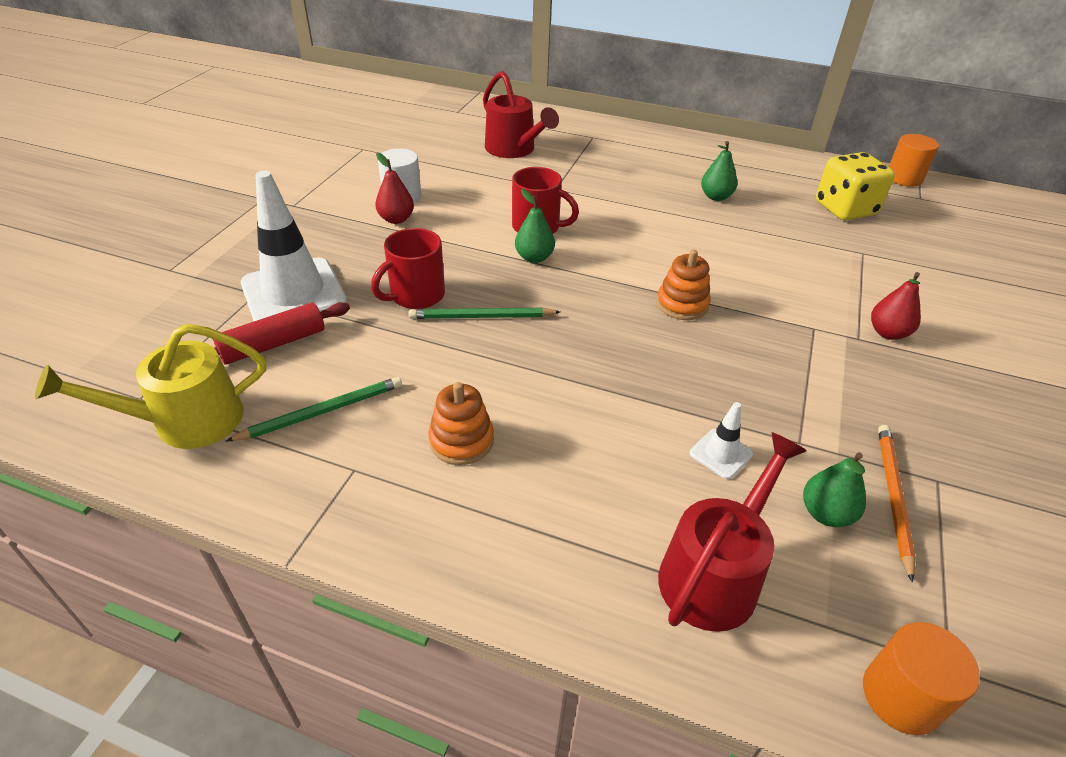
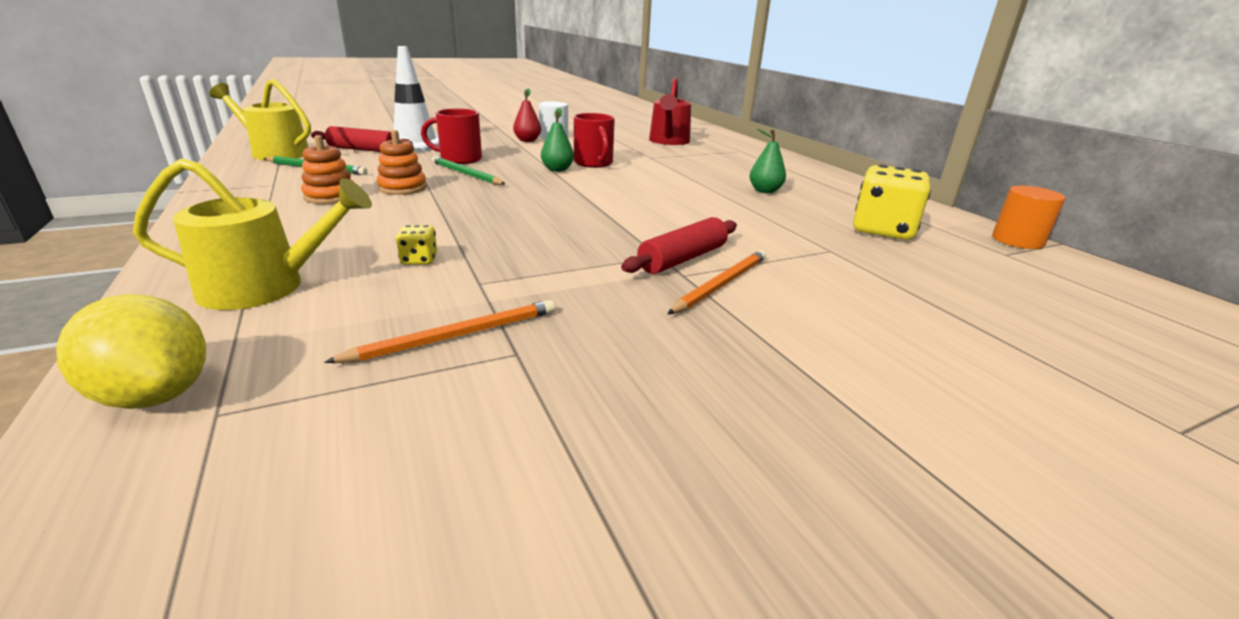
camera: 45 degrees right, 15 degrees down
orange stacking toy [657,249,711,320] -> orange stacking toy moved to [377,130,427,195]
red watering can [658,432,807,632] -> yellow watering can [133,158,372,310]
white traffic cone [690,402,753,479] -> yellow dice [396,225,437,265]
green pear [803,452,866,527] -> none
orange cylinder [863,622,980,735] -> yellow lemon [56,294,206,409]
red pear [871,272,921,340] -> orange pencil [667,250,766,314]
none -> red rolling pin [621,217,737,274]

